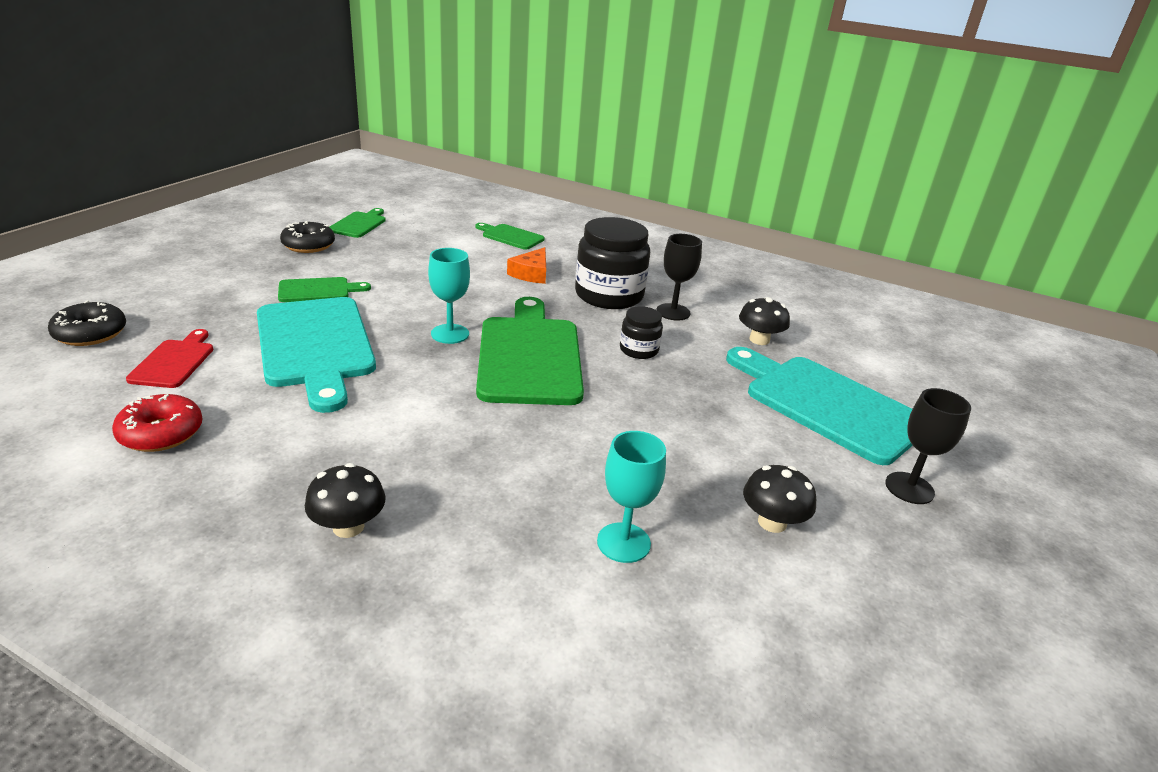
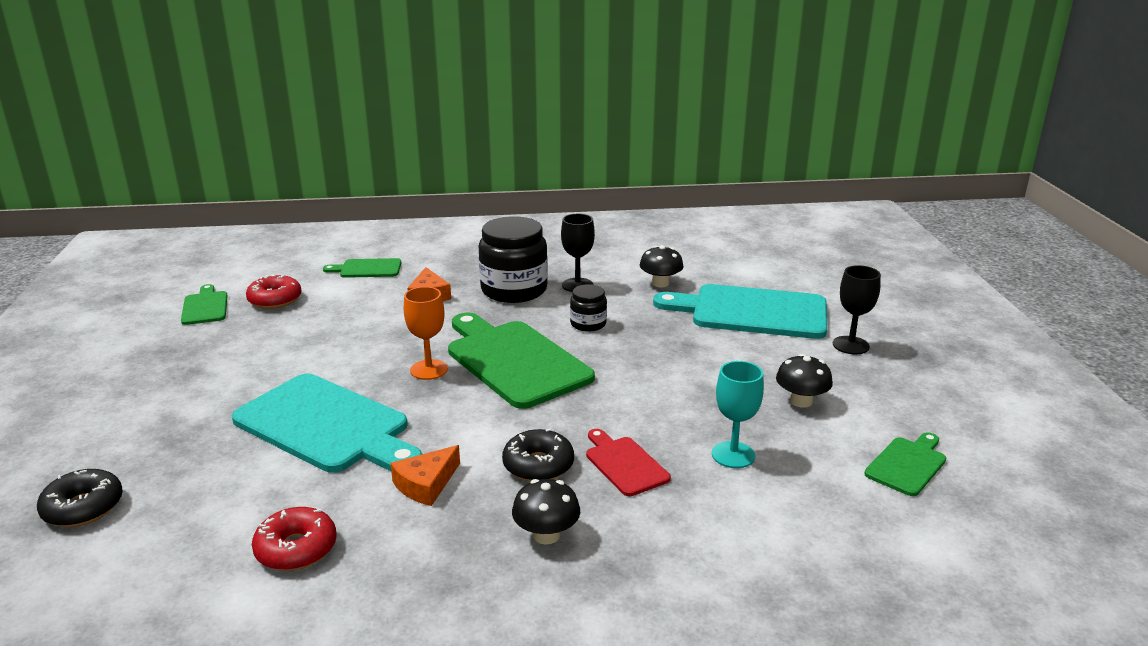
camera: 30 degrees left, 5 degrees down
red cutting board [126,329,213,388] -> red cutting board moved to [586,429,671,496]
green cutting board [278,277,371,302] -> green cutting board moved to [864,432,946,496]
black donut [280,221,335,253] -> black donut moved to [502,429,574,482]
turquoise goblet [428,248,470,344] -> orange goblet [404,287,448,380]
none -> red donut [246,275,302,309]
none -> orange cheese [390,445,460,506]

